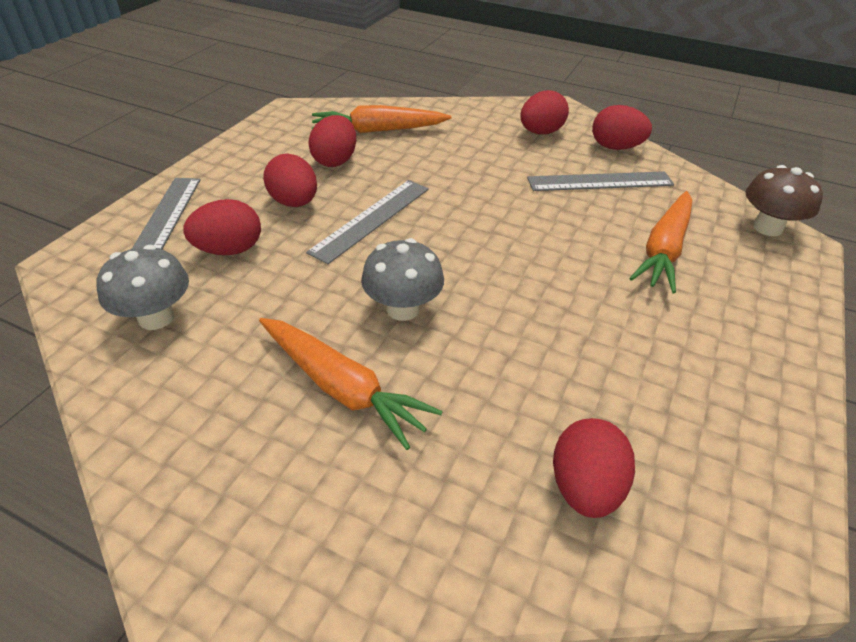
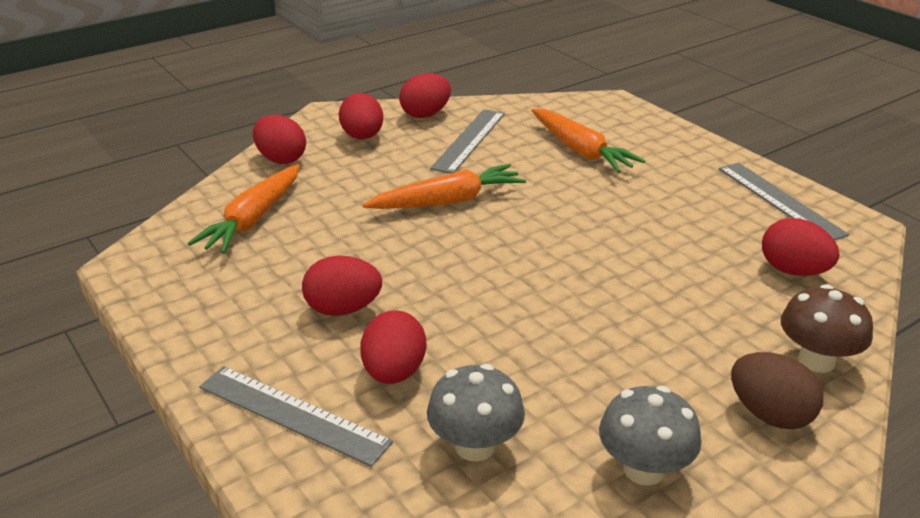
camera: 60 degrees left, 10 degrees down
orange carrot [259,318,443,450] -> orange carrot moved to [363,164,526,209]
grey ruler [306,180,429,264] -> grey ruler moved to [719,163,849,240]
red egg [308,115,356,167] -> red egg moved to [253,115,306,164]
grey mushroom [361,238,444,321] -> grey mushroom moved to [599,386,702,486]
brown mushroom [745,165,823,236] -> brown mushroom moved to [781,284,873,373]
none -> brown egg [731,352,824,429]

